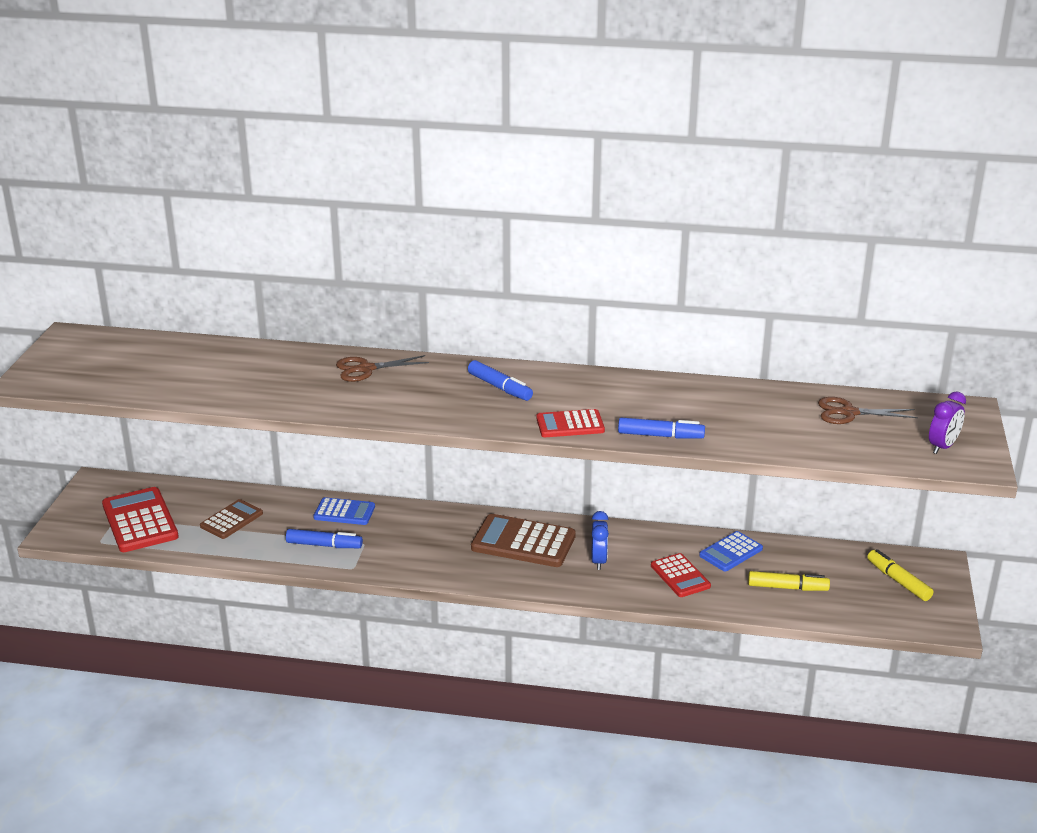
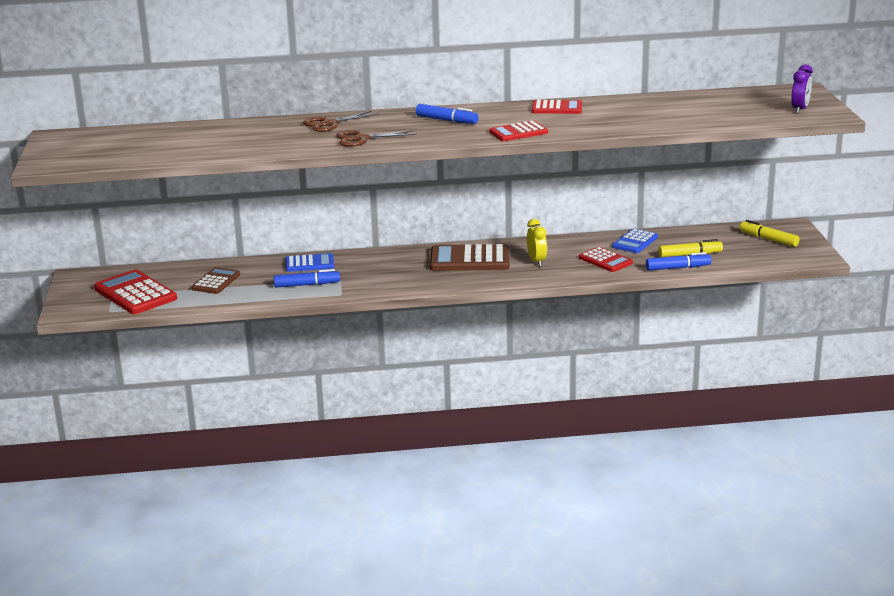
camera: 15 degrees left, 5 degrees down
blue clock [591,511,609,570] -> yellow clock [527,219,547,266]
blue marker [618,418,705,439] -> blue marker moved to [646,252,711,271]
brown scissors [818,397,918,424] -> brown scissors moved to [336,130,417,147]
none -> red calculator [532,100,582,114]

